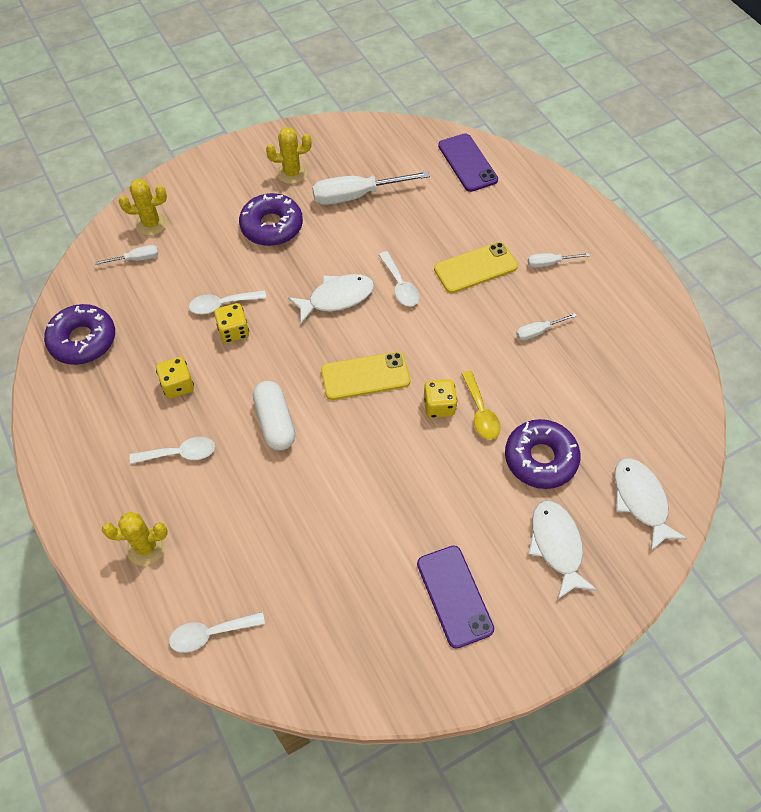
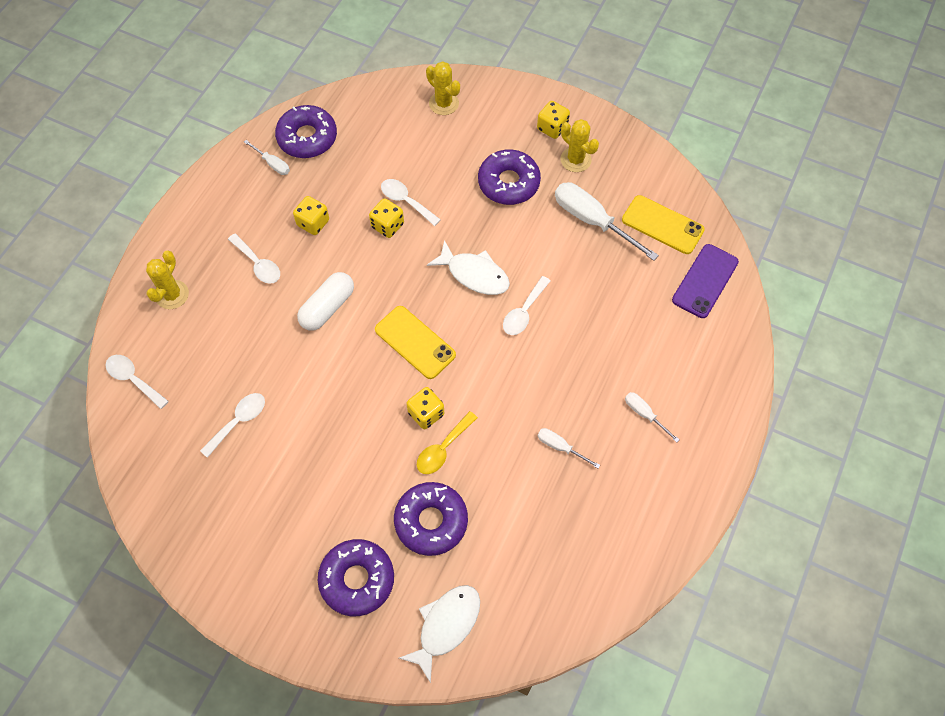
camera: 55 degrees right, 5 degrees up
white screwdriver [95,245,158,265] -> white screwdriver moved to [244,140,290,175]
yellow cactus [102,511,168,566] -> yellow cactus turned 60 degrees clockwise [146,251,189,309]
purple phone [417,546,494,649] -> none
yellow phone [434,242,518,293] -> yellow phone moved to [622,195,705,254]
white fish [528,501,597,600] -> purple donut [318,539,394,616]
none -> white spoon [200,393,265,458]
none -> yellow dice [537,101,570,139]

